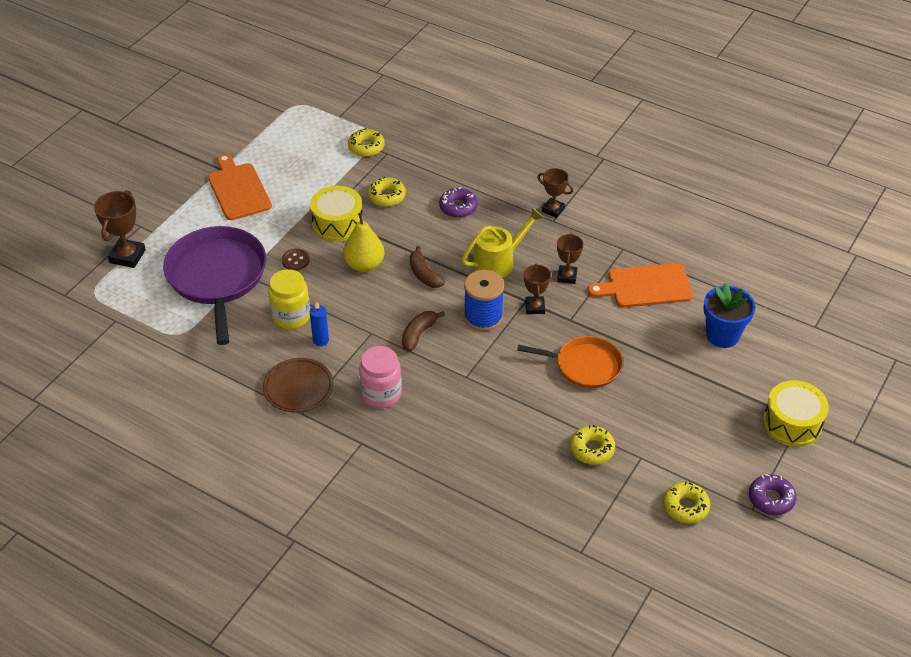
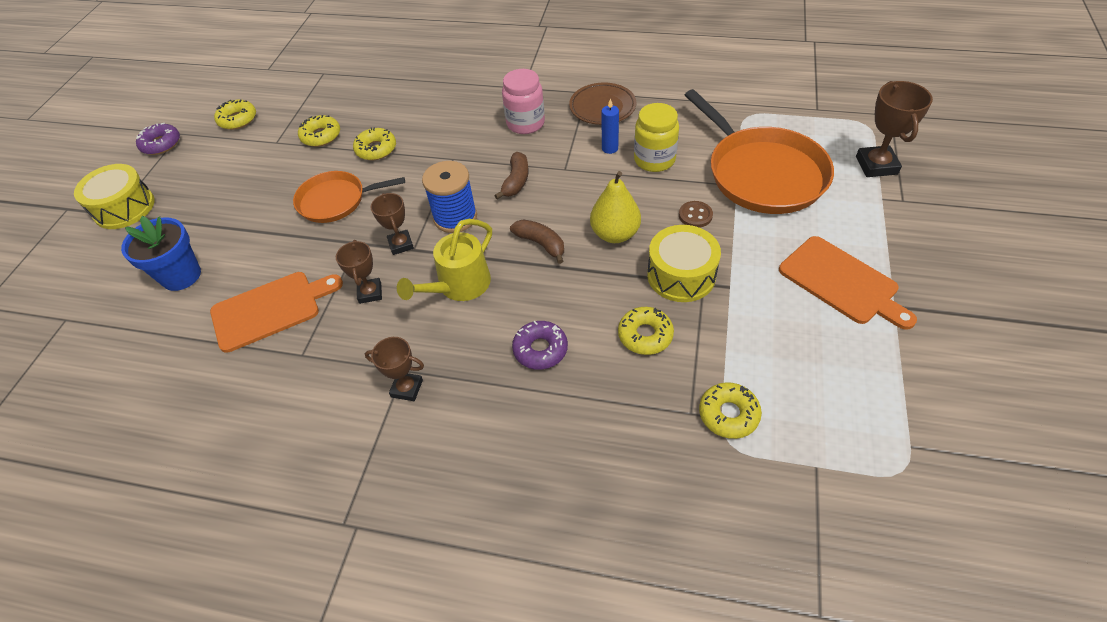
camera: 165 degrees right, 5 degrees up
purple pan [163,226,266,345] -> orange pan [685,89,834,214]
none -> yellow donut [353,127,396,160]

